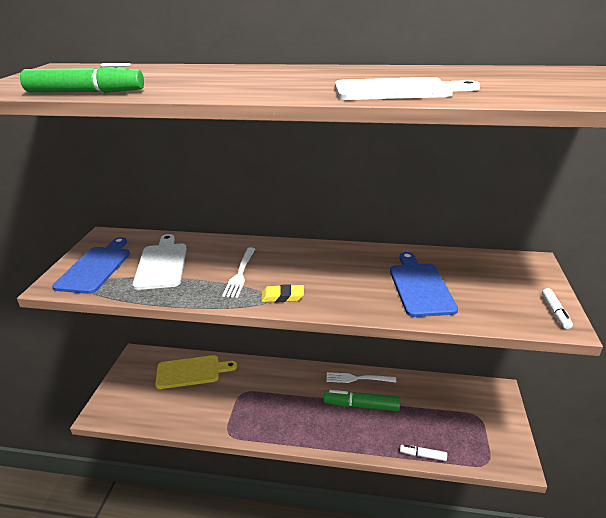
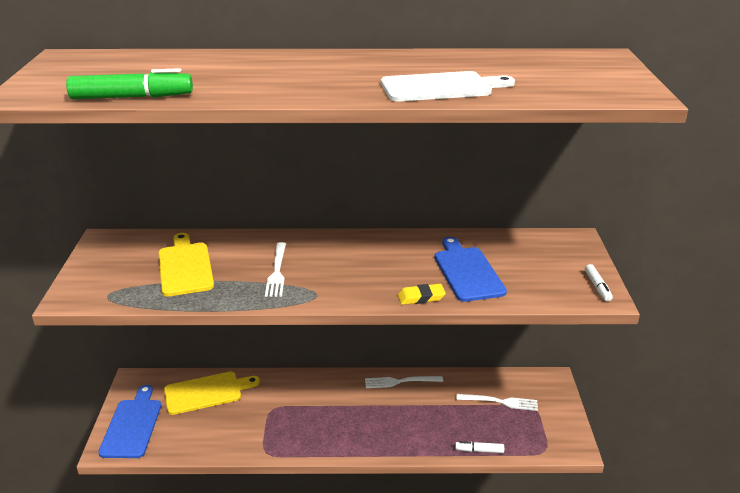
camera: 10 degrees left, 0 degrees up
blue cutting board [52,237,130,294] -> blue cutting board moved to [98,385,161,458]
white cutting board [132,234,187,290] -> yellow cutting board [158,233,214,296]
yellow eraser [261,284,304,303] -> yellow eraser moved to [398,284,446,305]
green marker [324,390,400,411] -> none
none -> white fork [456,394,538,411]

